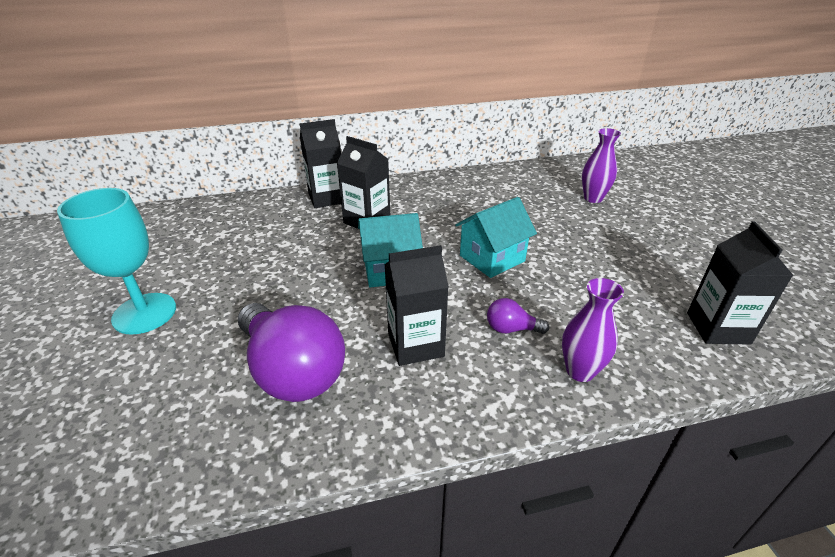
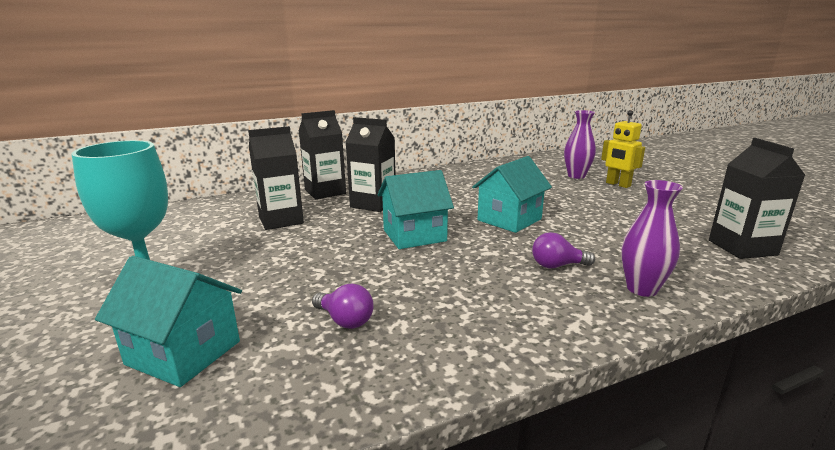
camera: 10 degrees left, 15 degrees down
purple light bulb [238,303,345,402] -> purple light bulb [312,284,374,329], size x0.43
black carton [385,245,449,366] -> black carton moved to [248,126,304,230]
none -> turquoise house [95,256,242,387]
none -> yellow robot [601,110,645,188]

